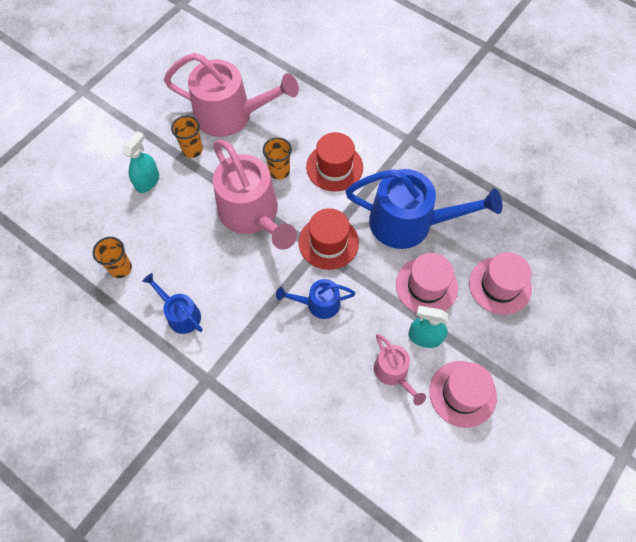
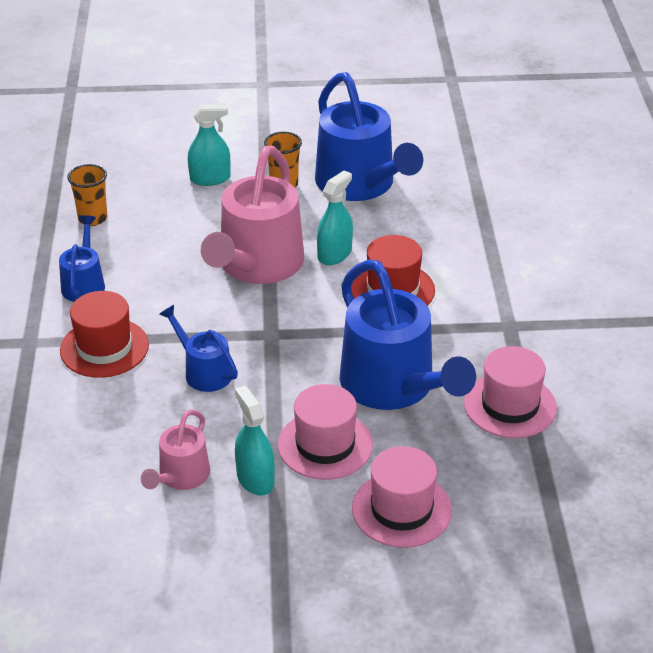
camera: 50 degrees right, 25 degrees down
pink watering can [164,53,299,137] -> blue watering can [315,72,423,201]
orange cup [263,137,292,180] -> turquoise spray bottle [317,170,353,265]
red hat [299,208,359,270] -> red hat moved to [60,291,149,378]
pink hat [429,361,497,428] -> pink hat moved to [464,346,557,438]

